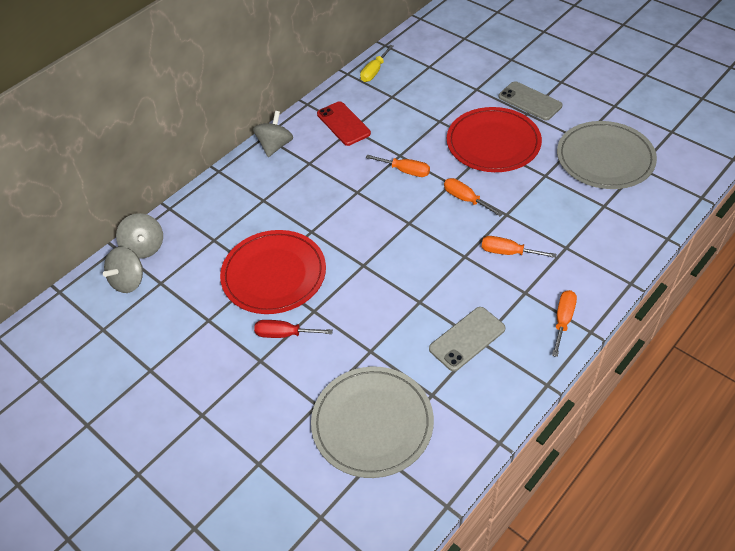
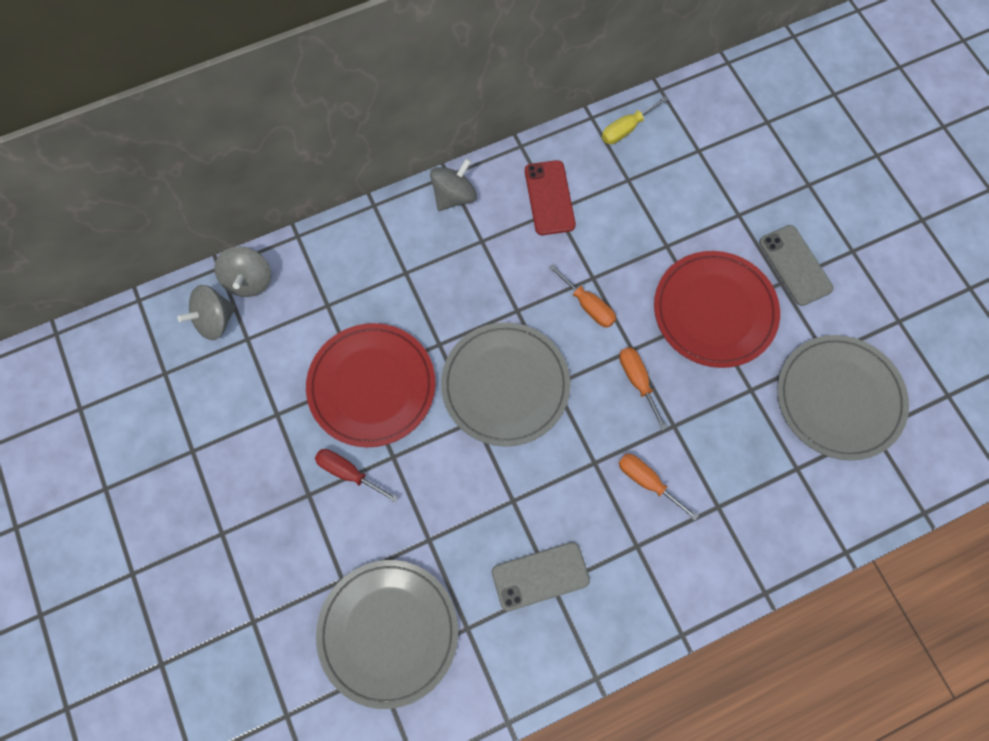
camera: 20 degrees right, 20 degrees up
orange screwdriver [552,290,577,357] -> none
none -> grey plate [441,322,570,447]

